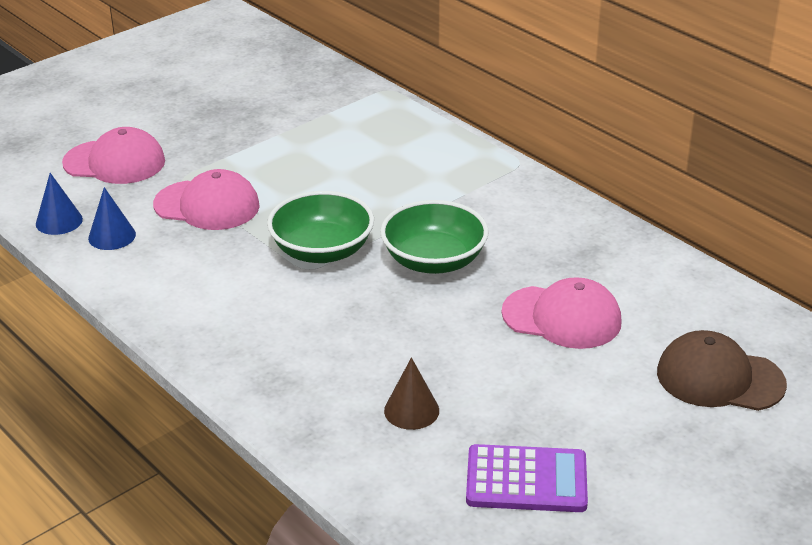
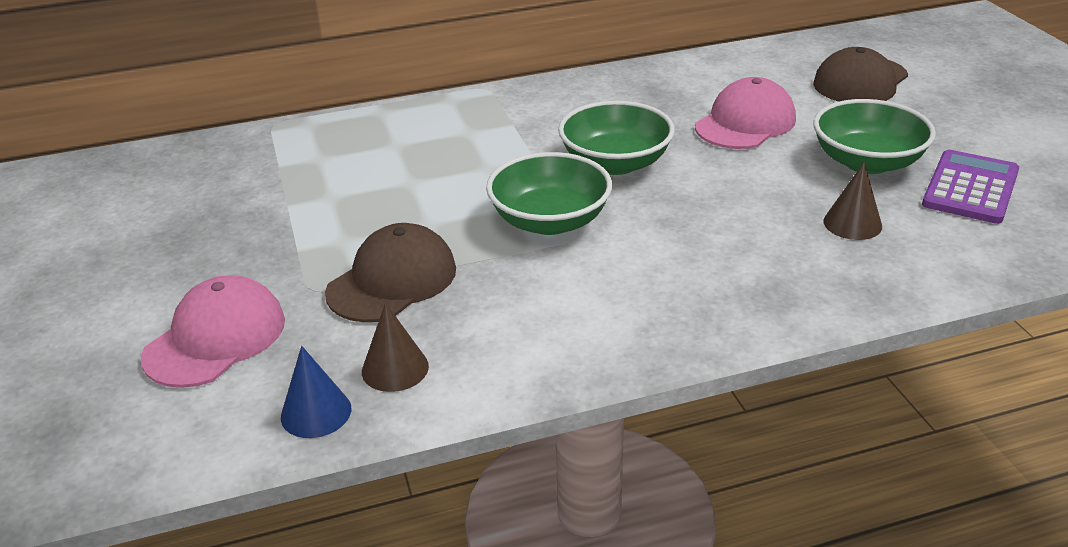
camera: 65 degrees left, 0 degrees up
blue cone [88,187,136,250] -> brown cone [362,303,429,392]
pink cap [153,169,260,230] -> brown cap [325,223,456,322]
none -> green bowl [813,99,936,174]

